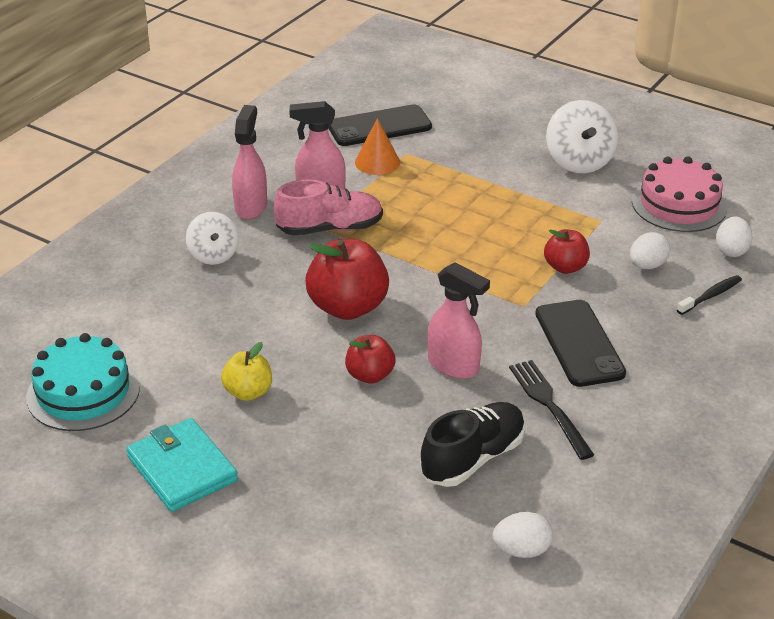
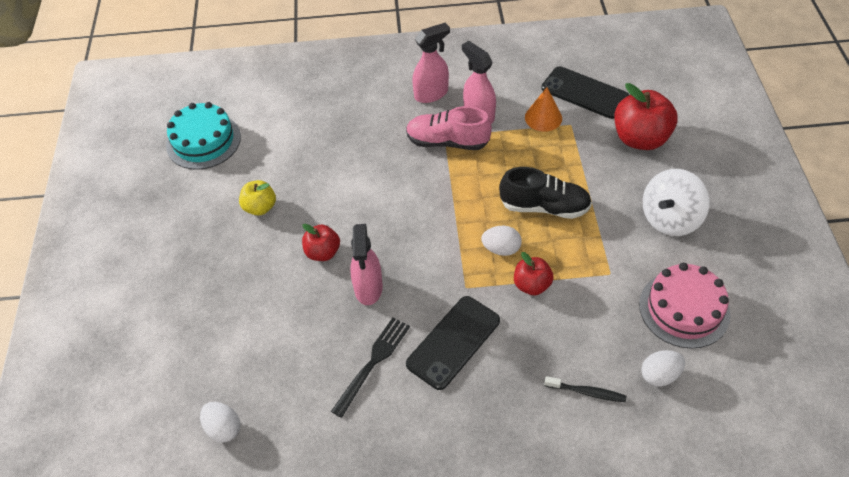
camera: 55 degrees right, 15 degrees up
turquoise wallet [126,418,238,512] -> none
white spinning top [186,212,239,265] -> none
pink shoe [274,179,383,235] -> pink shoe turned 150 degrees clockwise [406,106,492,150]
red apple [305,239,389,320] -> red apple moved to [614,83,678,150]
black shoe [420,402,525,487] -> black shoe moved to [499,167,592,219]
white egg [630,232,670,269] -> white egg moved to [481,226,522,256]

